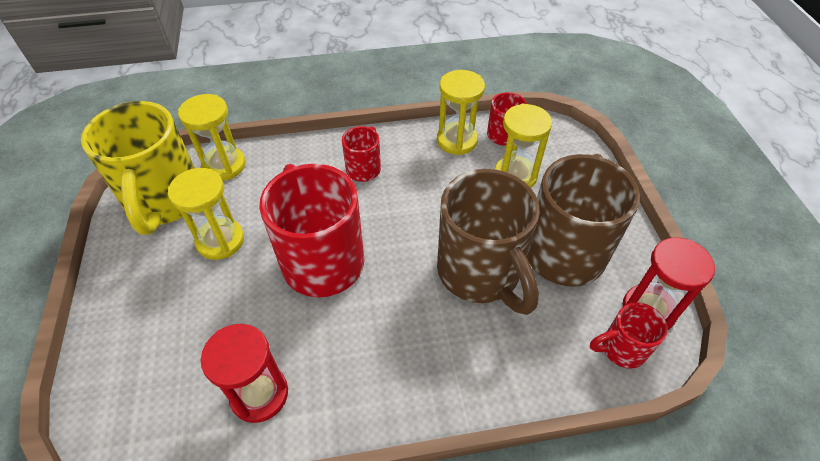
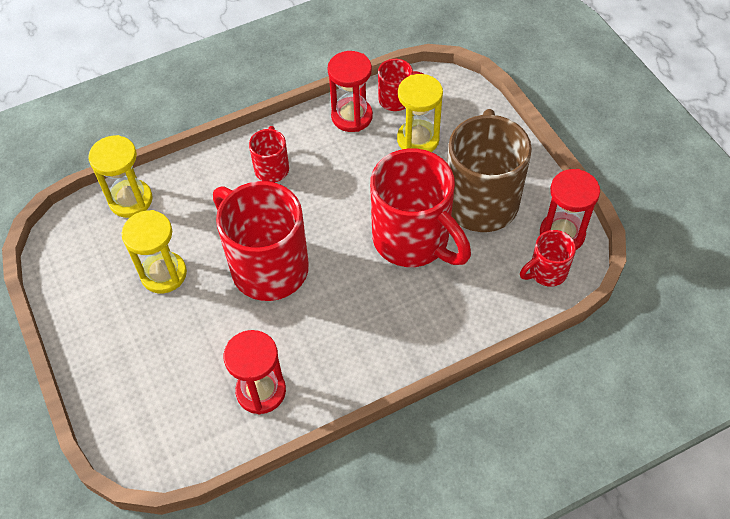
camera: 15 degrees left, 5 degrees up
yellow mug [81,101,195,235] -> none
yellow hourglass [437,70,485,155] -> red hourglass [328,51,373,132]
brown mug [437,169,540,315] -> red mug [370,149,471,267]

